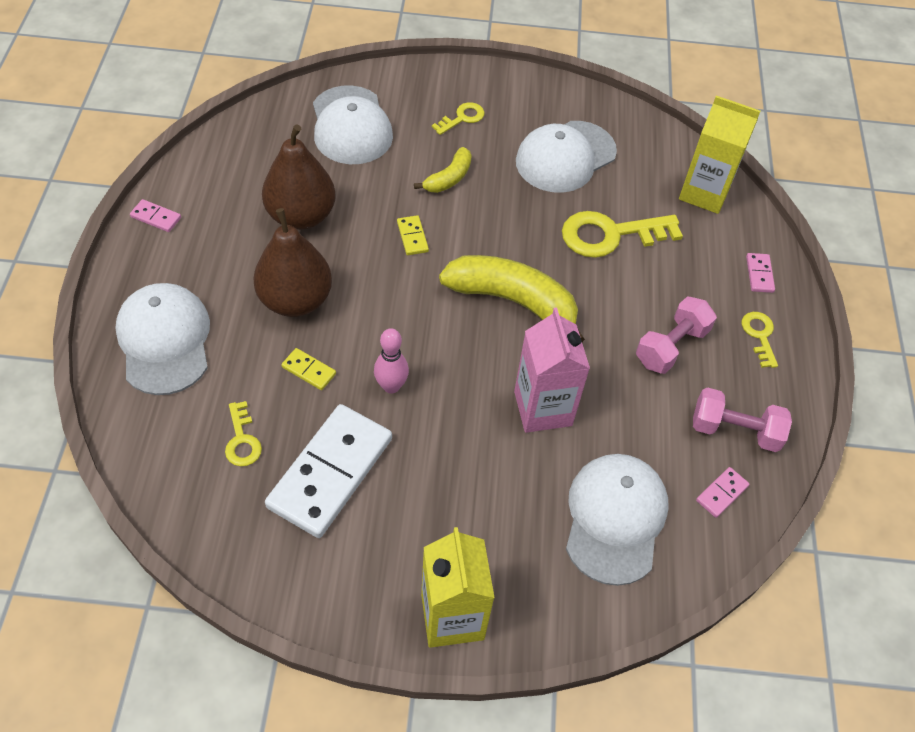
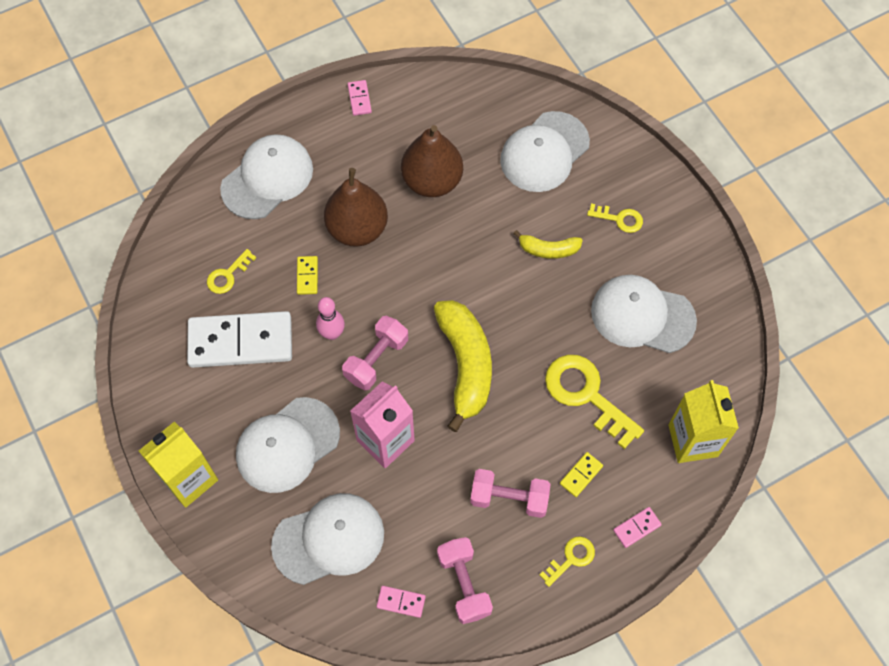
camera: 60 degrees right, 10 degrees up
yellow domino [397,215,429,255] -> yellow domino moved to [560,452,603,497]
none -> white cap [236,397,340,493]
none -> pink dumbbell [342,316,408,390]

